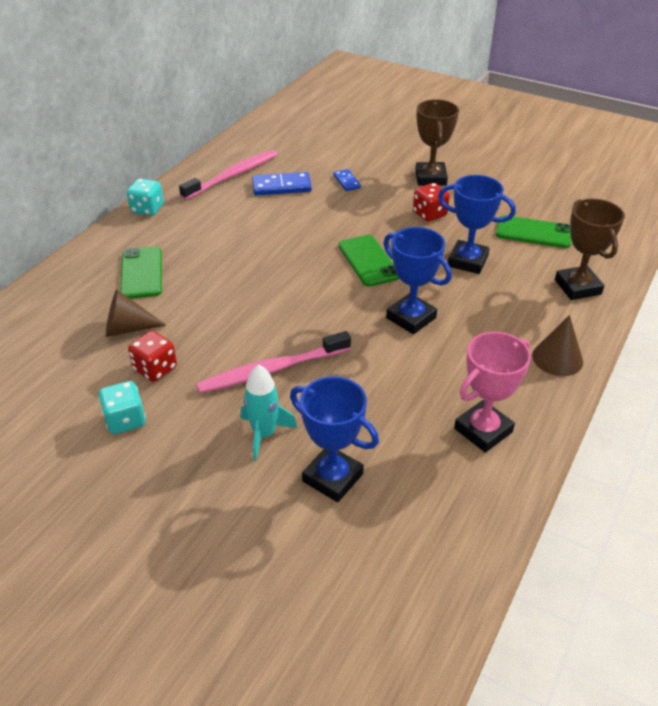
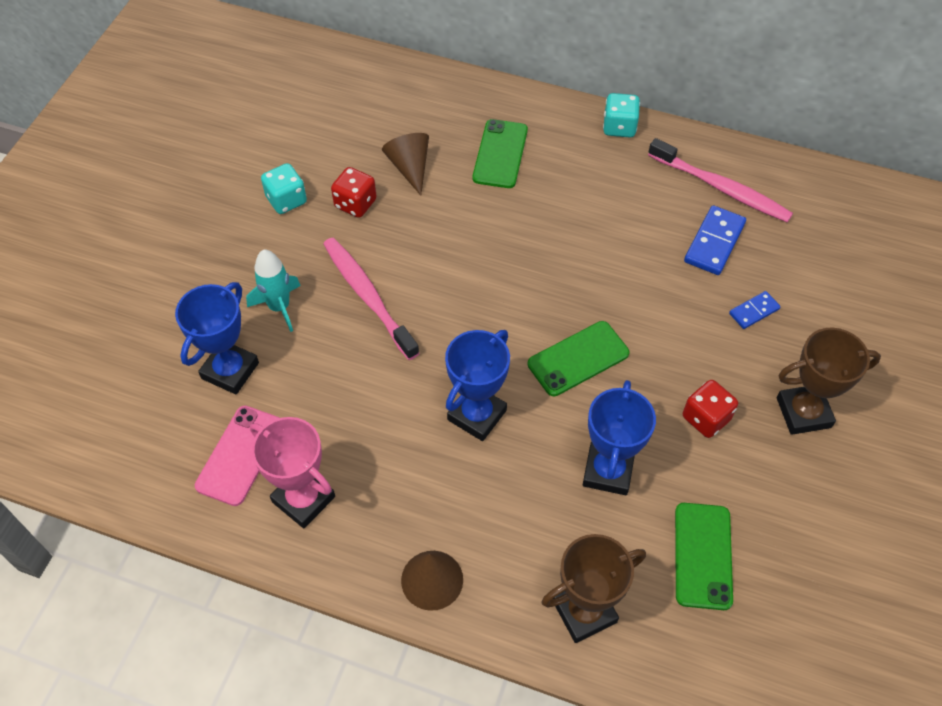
camera: 80 degrees right, 15 degrees up
green phone [120,247,162,299] -> green phone turned 60 degrees counterclockwise [473,119,528,188]
blue domino [252,172,312,195] -> blue domino turned 45 degrees clockwise [684,205,746,275]
none -> pink phone [195,406,280,506]

